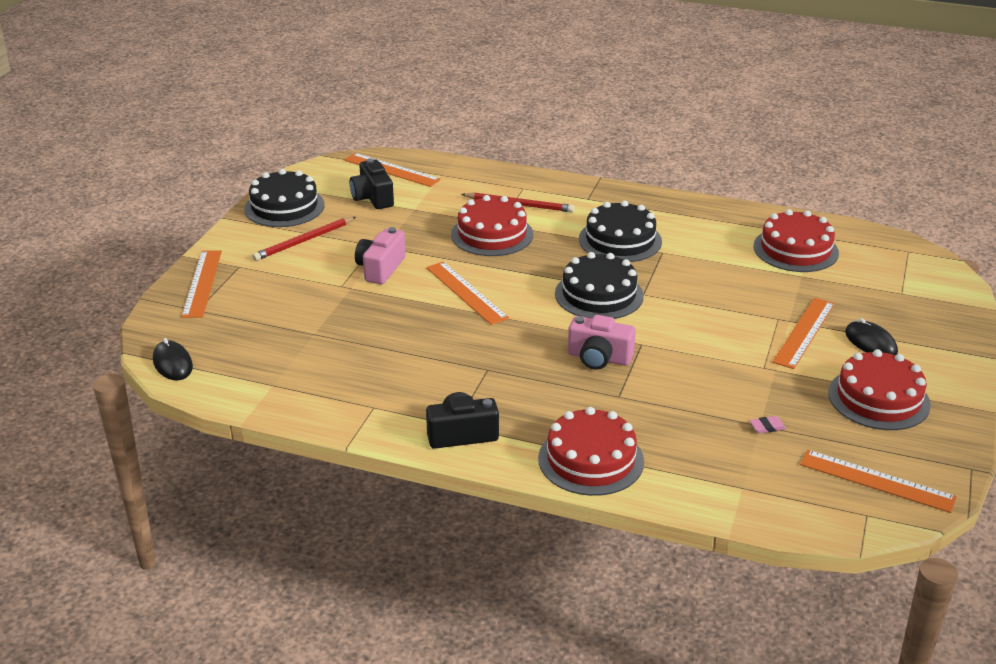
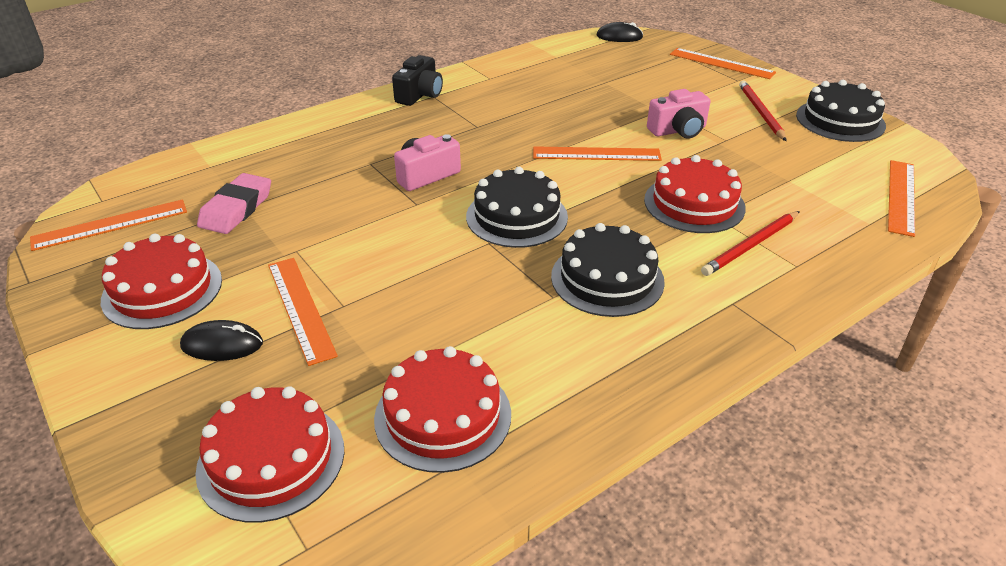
camera: 125 degrees right, 5 degrees up
orange ruler [344,153,441,187] -> orange ruler turned 45 degrees counterclockwise [888,160,915,237]
black camera [350,158,394,209] -> none
pink camera [355,227,406,284] -> pink camera turned 105 degrees clockwise [647,89,711,139]
red cake [538,407,644,496] -> red cake moved to [196,386,344,523]
pink eraser [750,416,786,433] -> pink eraser [197,173,271,234], size x2.39

